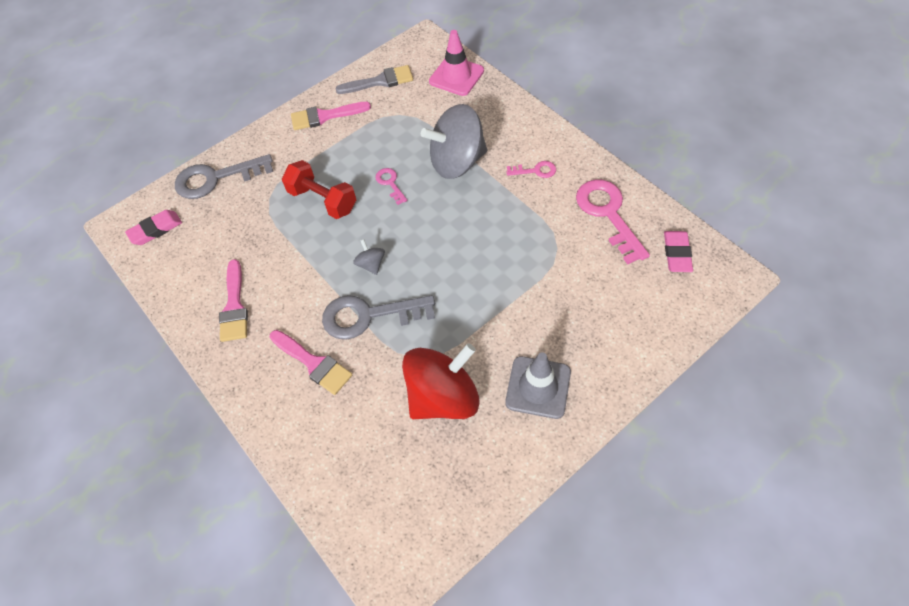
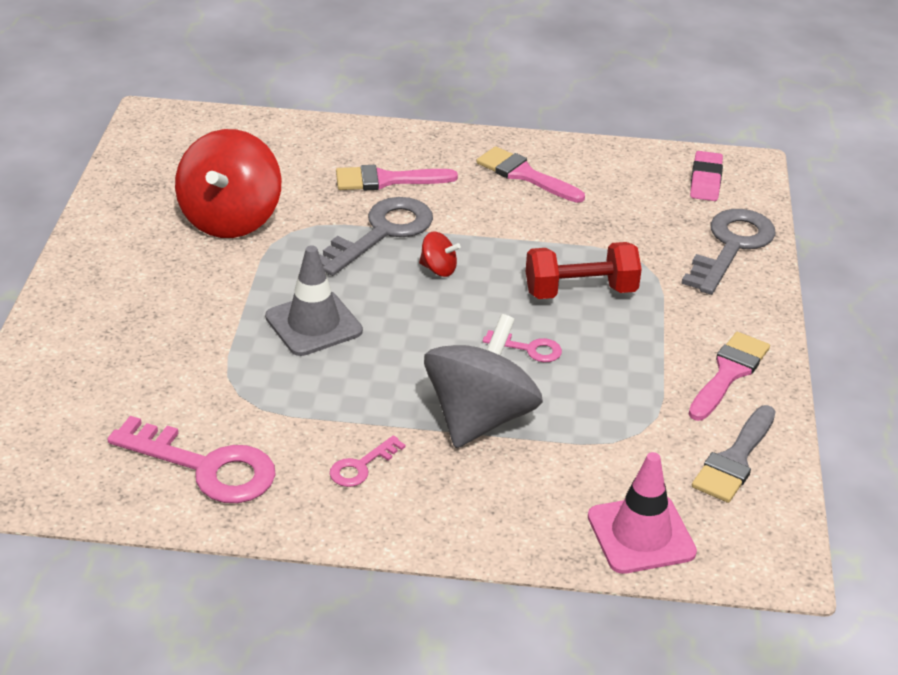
camera: 130 degrees right, 20 degrees down
grey spinning top [353,239,385,275] -> red spinning top [419,232,461,277]
grey traffic cone [505,353,571,419] -> grey traffic cone moved to [265,245,363,356]
pink eraser [664,231,693,272] -> none

